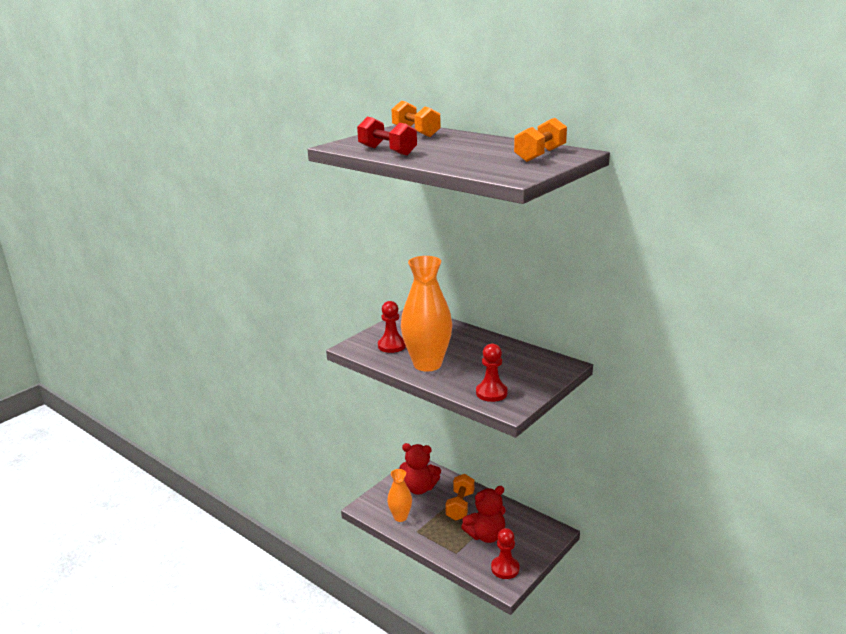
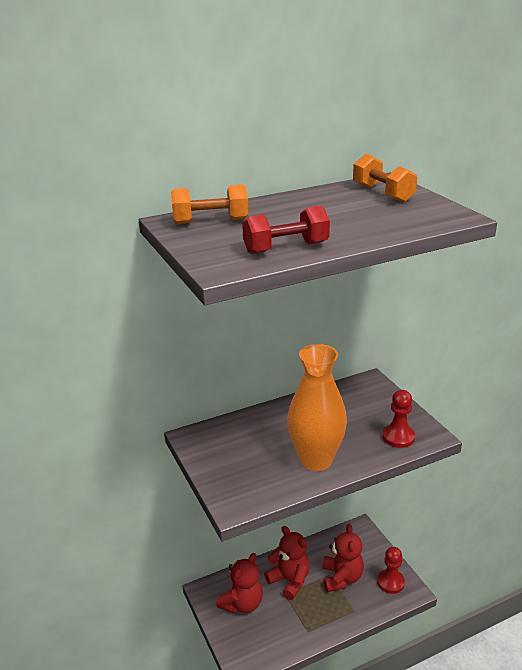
camera: 65 degrees left, 5 degrees up
red pawn [378,301,406,353] -> none
orange vase [387,469,412,522] -> none
orange dumbbell [445,474,475,521] -> red teddy bear [264,526,310,600]

